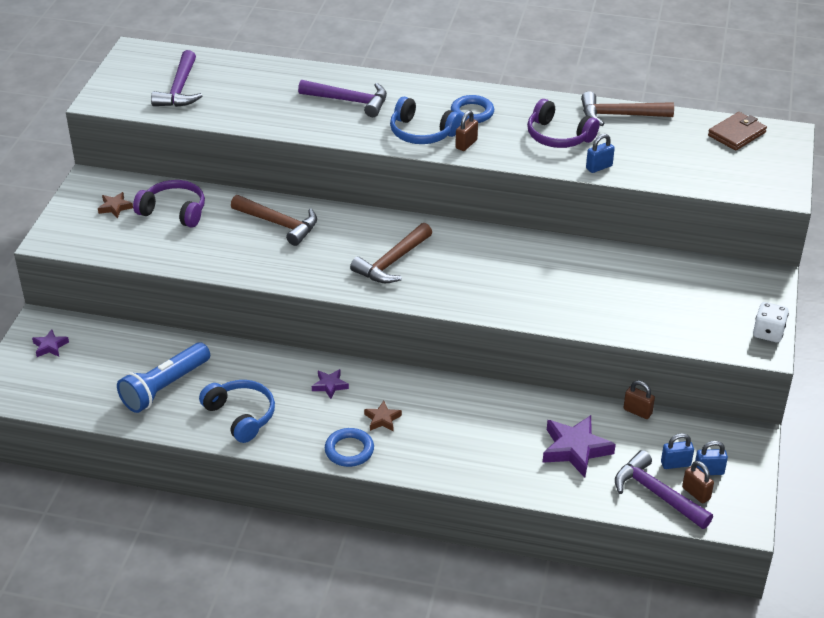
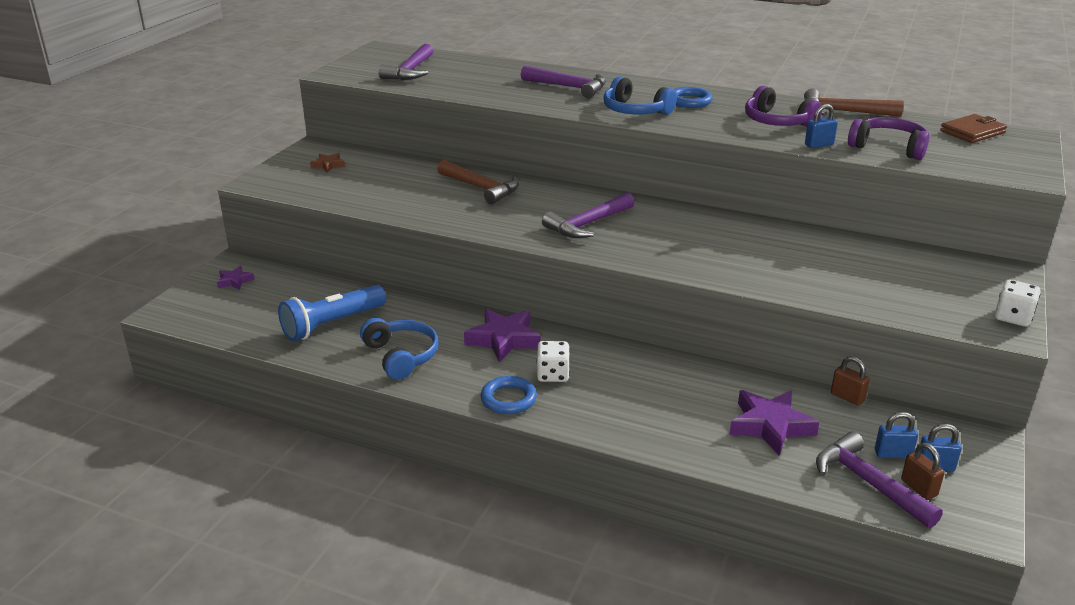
camera: 10 degrees right, 10 degrees down
purple headphones [133,180,205,228] -> purple headphones moved to [848,117,930,160]
purple star [312,369,349,399] -> purple star [464,309,541,363], size x1.90
brown hammer [350,223,432,283] -> purple hammer [542,192,635,238]
brown star [364,401,402,431] -> white dice [537,341,570,382]
brown padlock [455,110,478,151] -> none

